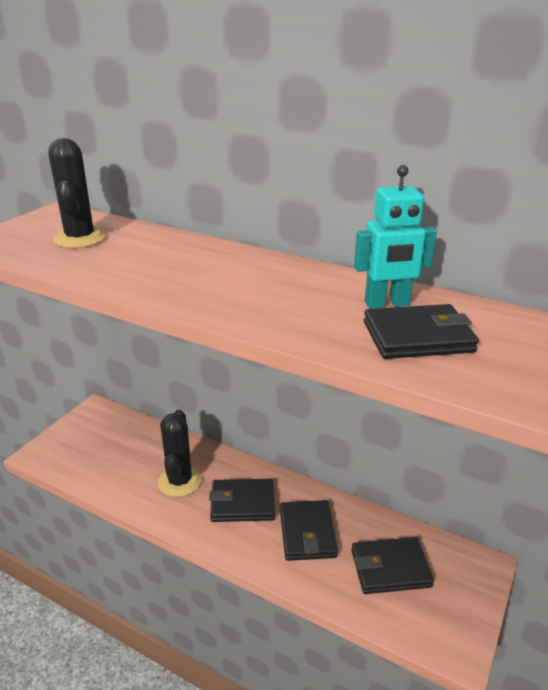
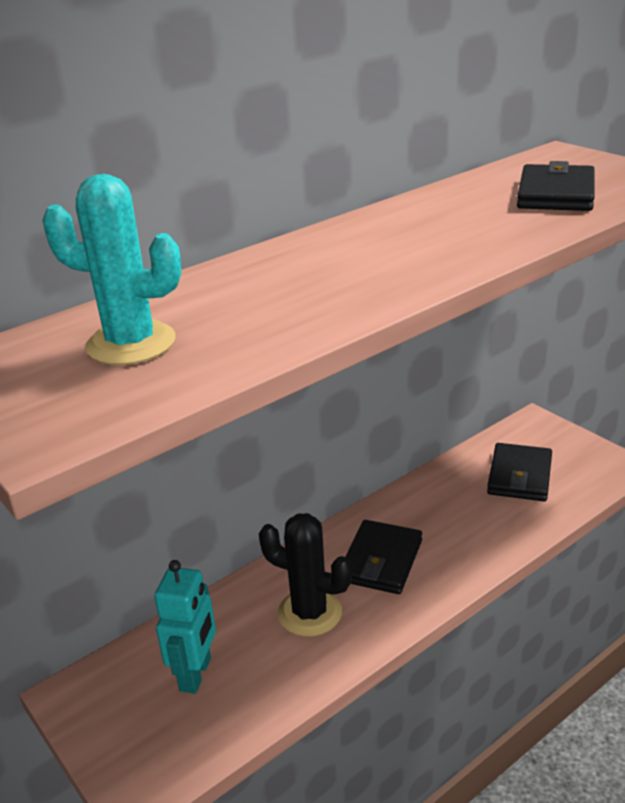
camera: 65 degrees left, 0 degrees up
black cactus [48,138,106,248] -> turquoise cactus [42,174,181,365]
black wallet [280,500,338,561] -> none
turquoise robot [354,165,437,309] -> turquoise robot moved to [154,560,216,694]

